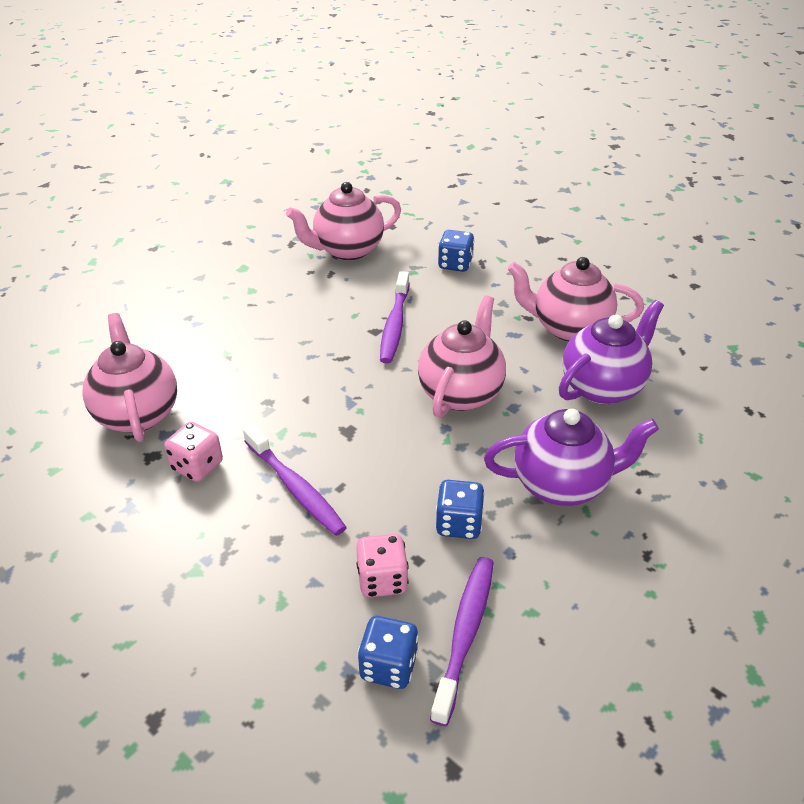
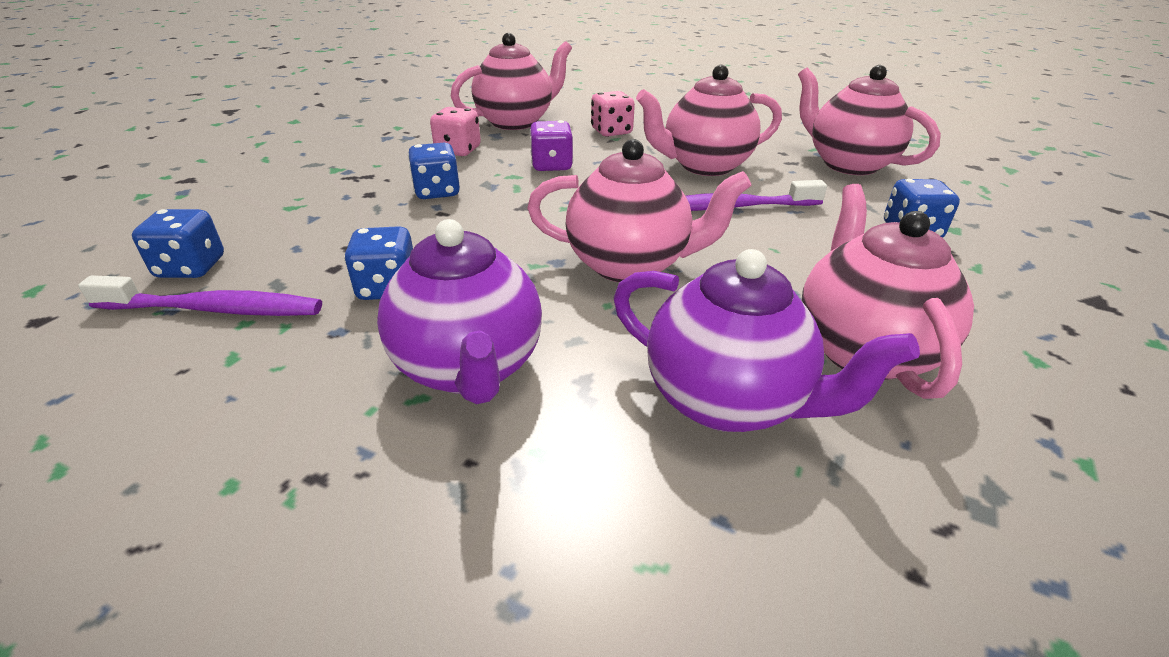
camera: 75 degrees right, 5 degrees down
purple toothbrush [243,424,347,536] -> blue dice [408,143,460,199]
pink dice [356,534,409,597] -> pink dice moved to [591,91,635,137]
none -> purple dice [530,120,573,171]
none -> pink teapot [636,65,782,176]

